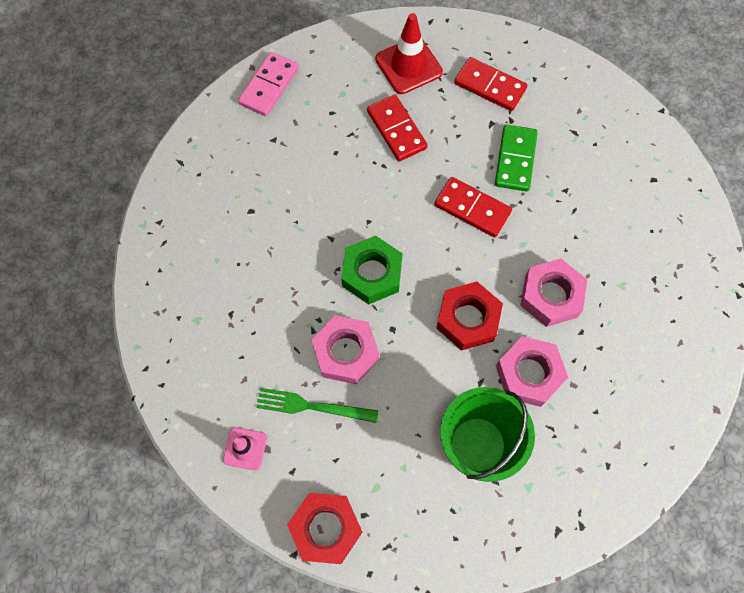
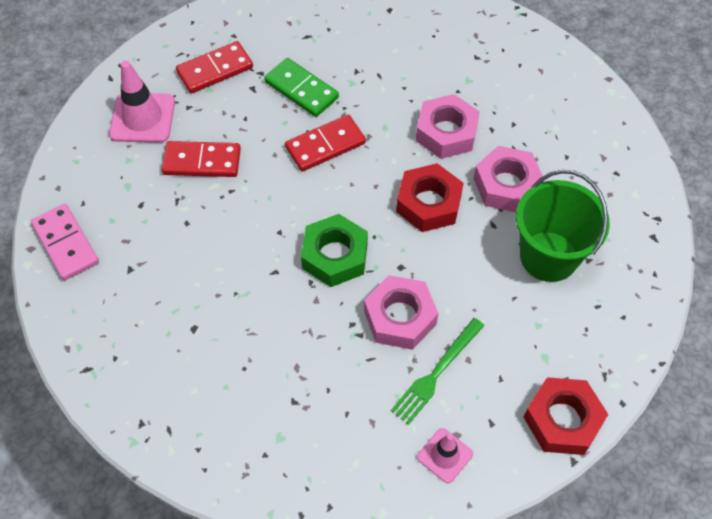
camera: 60 degrees left, 10 degrees down
red traffic cone [375,13,443,94] -> pink traffic cone [109,61,175,143]

